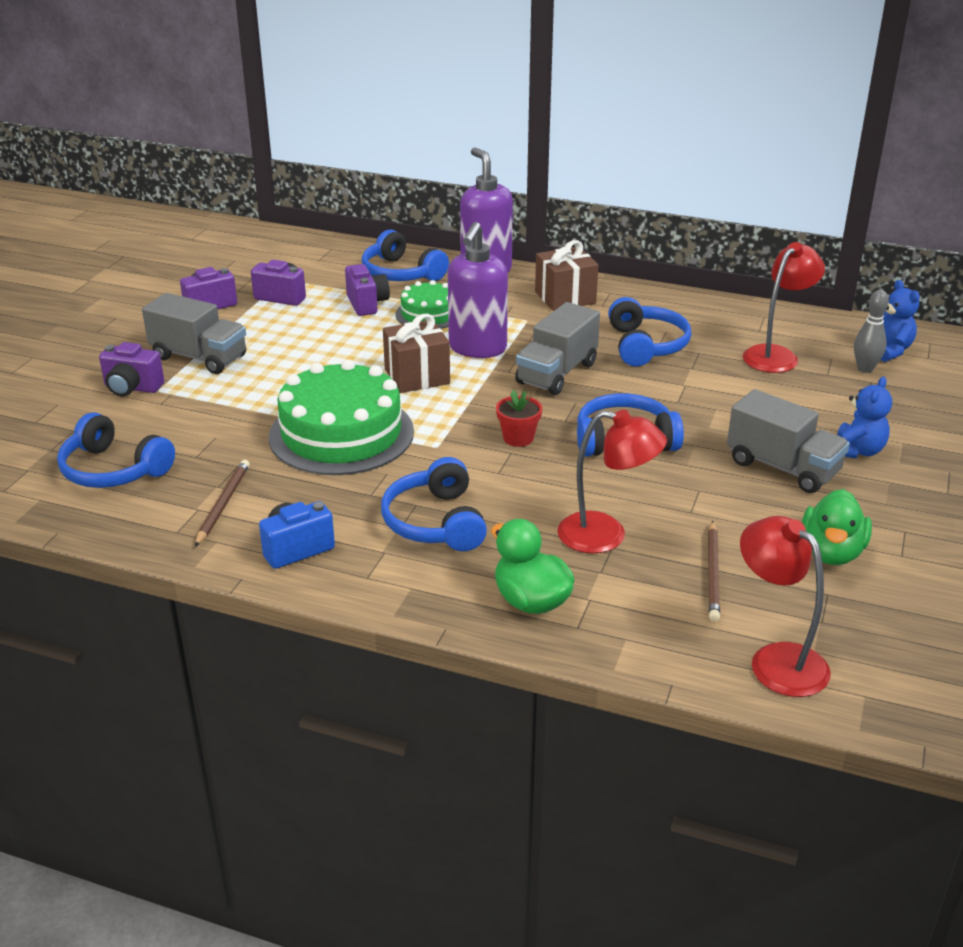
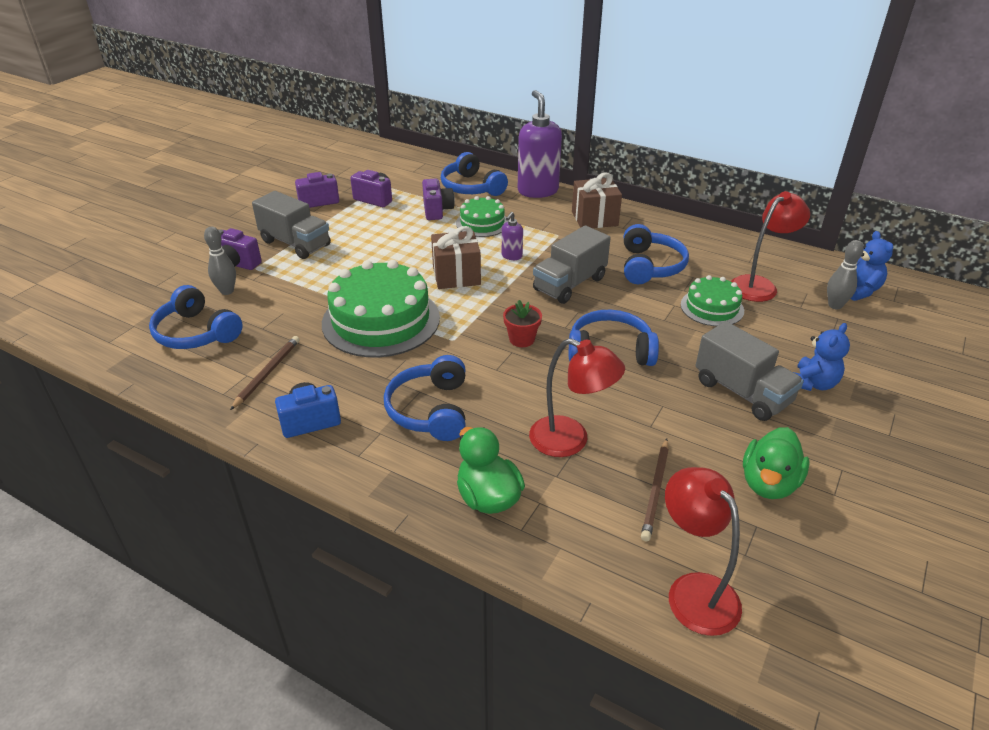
camera: 10 degrees right, 5 degrees up
purple soap dispenser [448,222,508,358] -> purple soap dispenser [502,212,523,260], size x0.46
none -> grey bowling pin [204,227,236,295]
none -> green cake [681,275,744,326]

